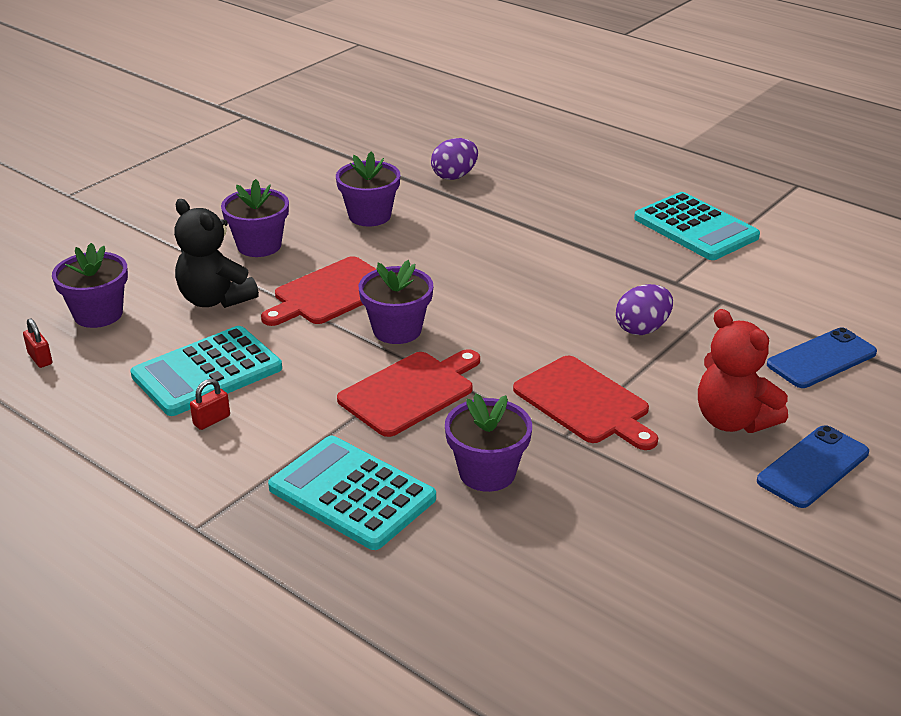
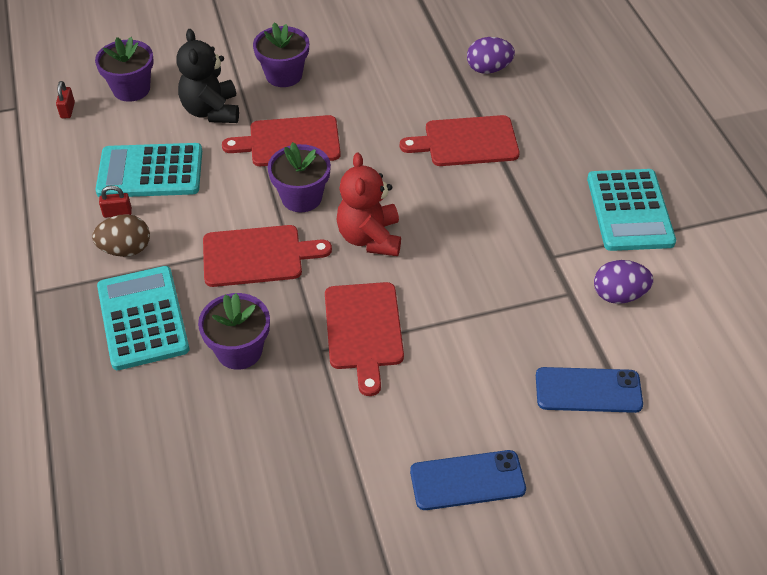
camera: 35 degrees right, 15 degrees up
purple flower pot [336,151,400,227] -> none
purple egg [616,284,673,335] -> purple egg moved to [594,260,653,304]
red teddy bear [698,309,788,433] -> red teddy bear moved to [336,152,401,256]
none -> brown egg [92,214,150,257]
none -> red cutting board [400,115,520,166]

